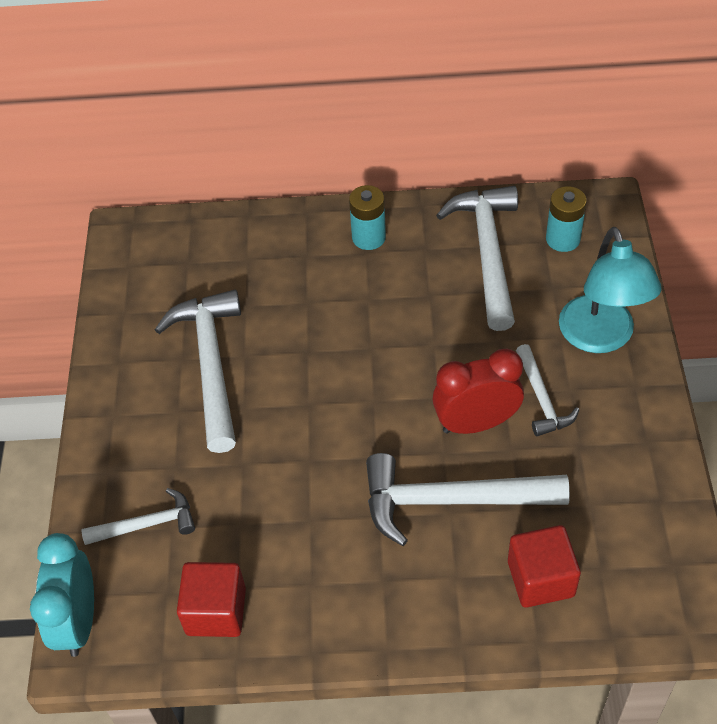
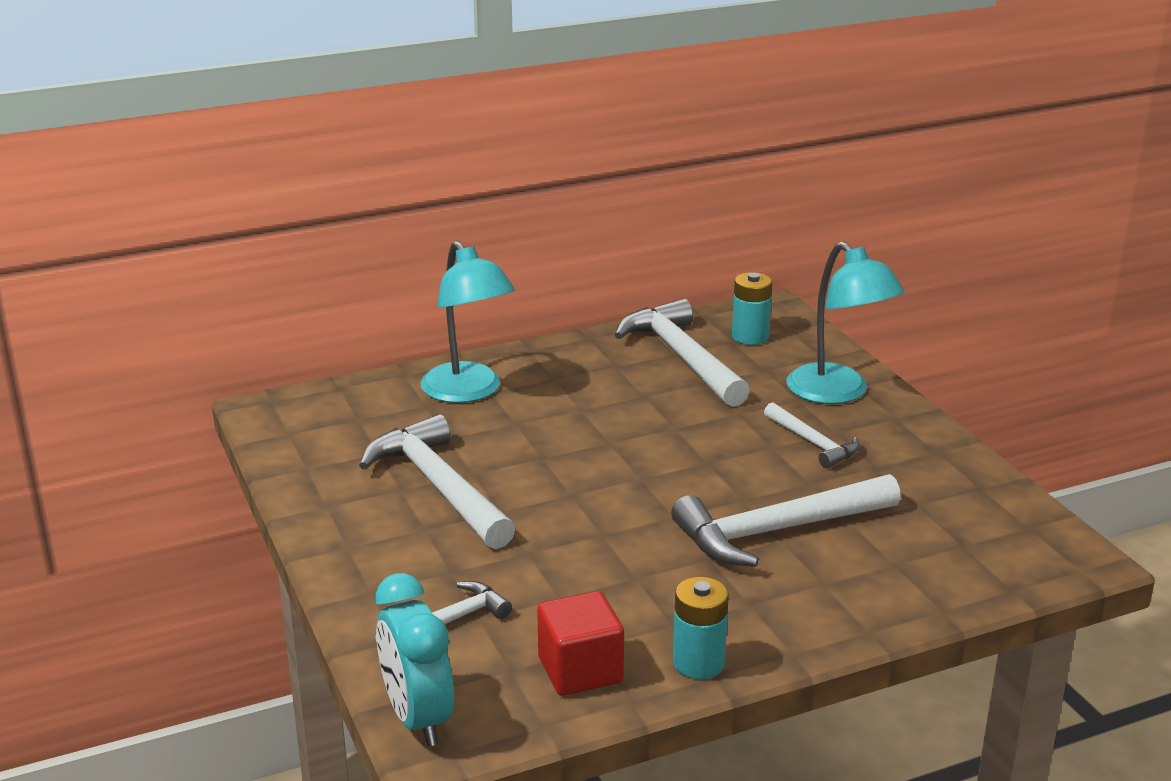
camera: 25 degrees left, 25 degrees down
turquoise battery [349,185,386,250] -> turquoise battery moved to [673,577,729,679]
red clock [433,349,524,434] -> none
red cube [508,525,581,608] -> none
none -> turquoise lamp [421,241,515,403]

